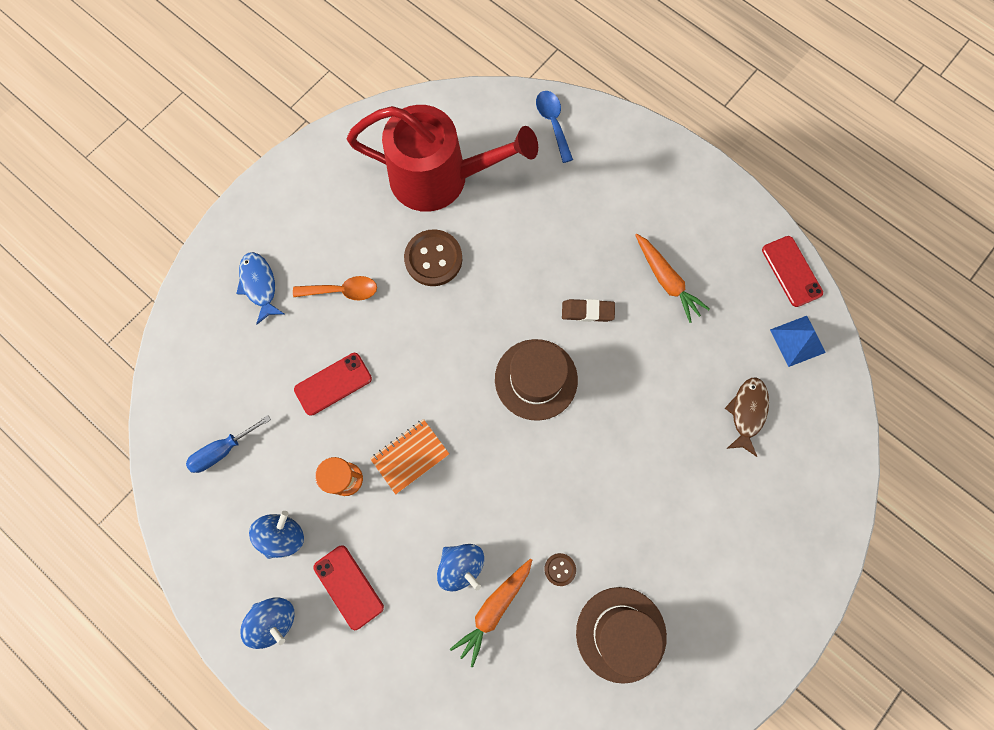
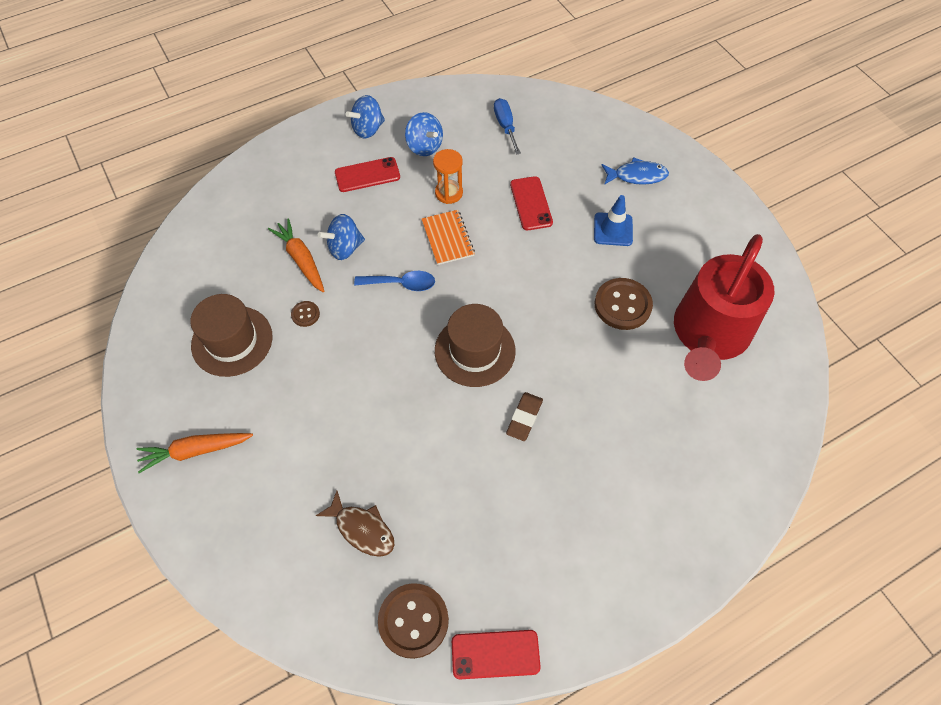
camera: 110 degrees right, 15 degrees down
orange spoon [293,276,377,300] -> blue traffic cone [594,195,633,246]
blue spoon [536,91,573,163] -> blue spoon moved to [354,271,435,291]
orange carrot [635,234,710,323] -> orange carrot moved to [137,433,253,473]
blue pyramid [770,316,826,367] -> brown button [378,583,449,659]

